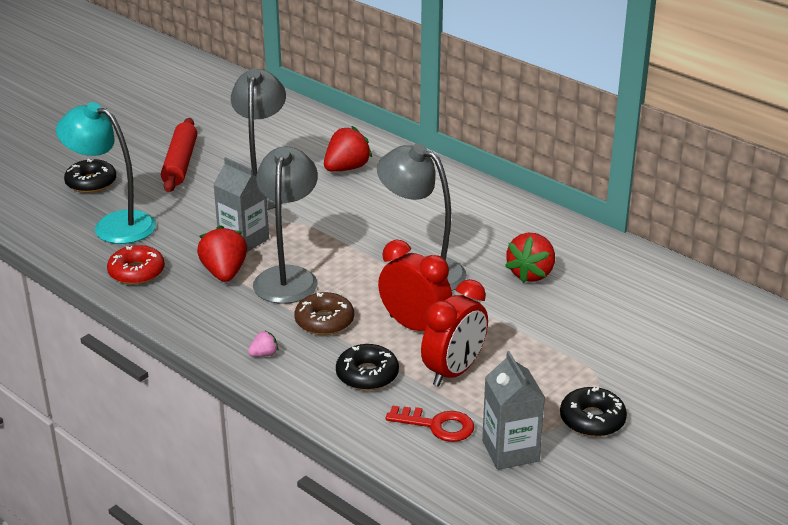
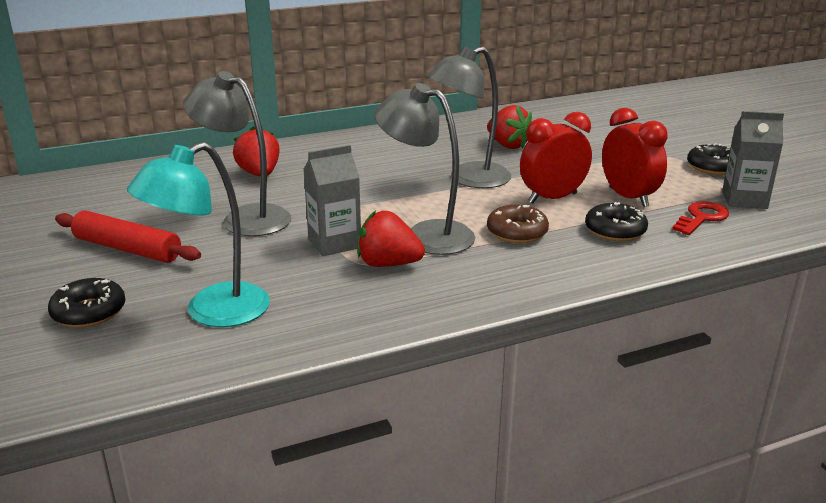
camera: 65 degrees left, 5 degrees down
red donut [107,245,165,285] -> none
pink strawberry [248,331,278,357] -> none

